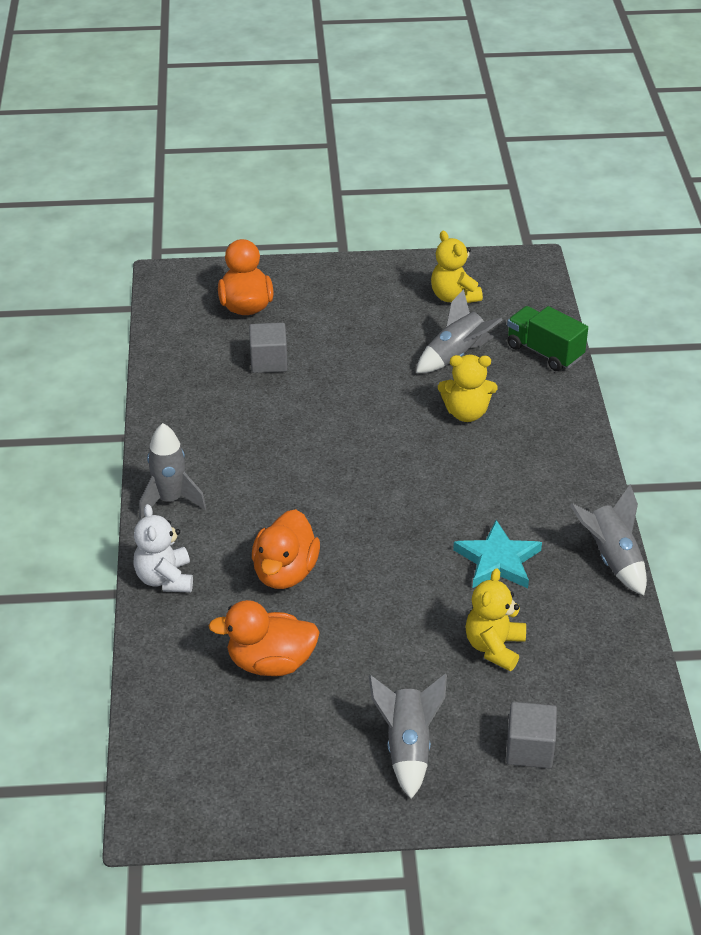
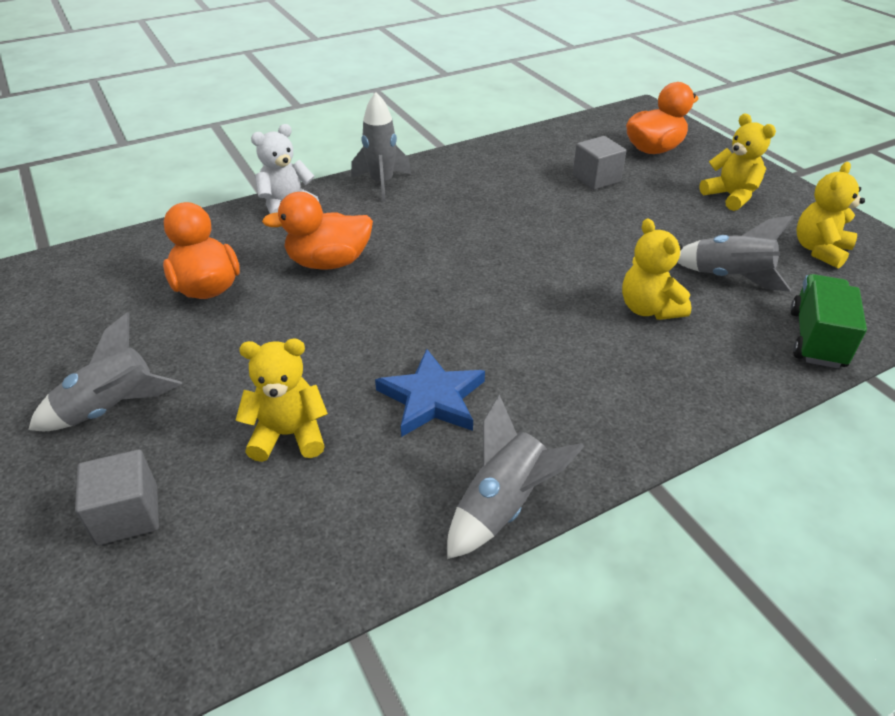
camera: 65 degrees right, 0 degrees up
turquoise star [453,520,542,588] -> blue star [375,349,485,437]
none -> yellow teddy bear [699,114,776,211]

